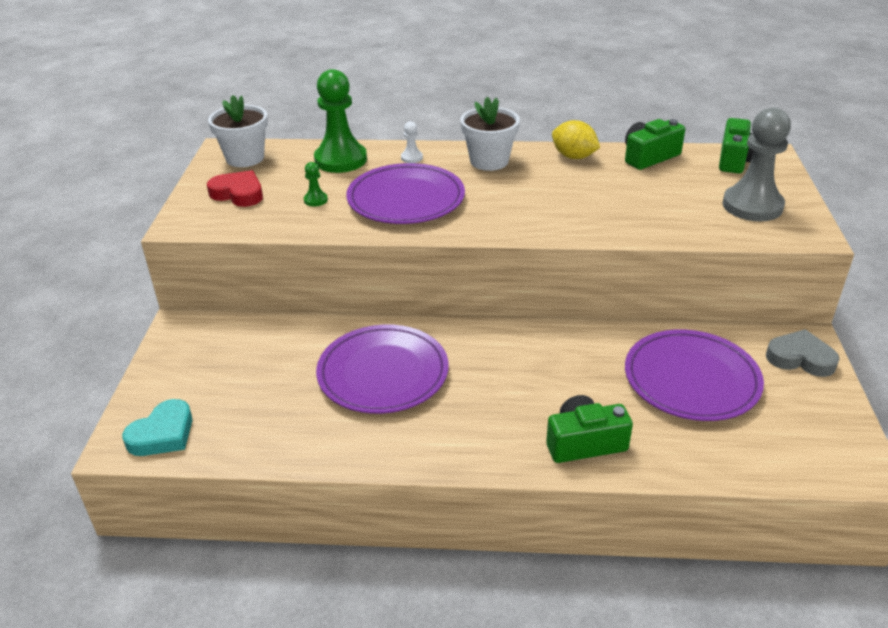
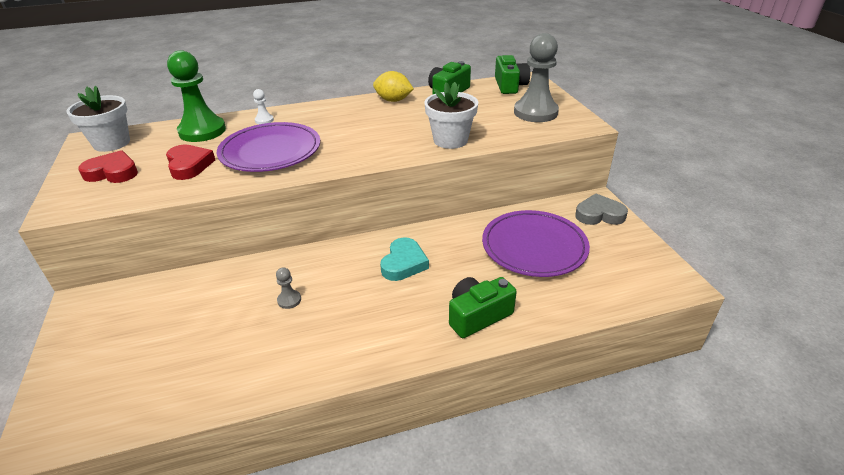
camera: 20 degrees left, 0 degrees up
turquoise heart [122,399,192,456] -> turquoise heart moved to [380,237,429,281]
green pawn [304,162,328,206] -> red heart [166,144,215,180]
purple plate [316,325,449,414] -> grey pawn [276,267,301,309]
white flower pot [460,97,520,171] -> white flower pot moved to [424,82,478,149]

